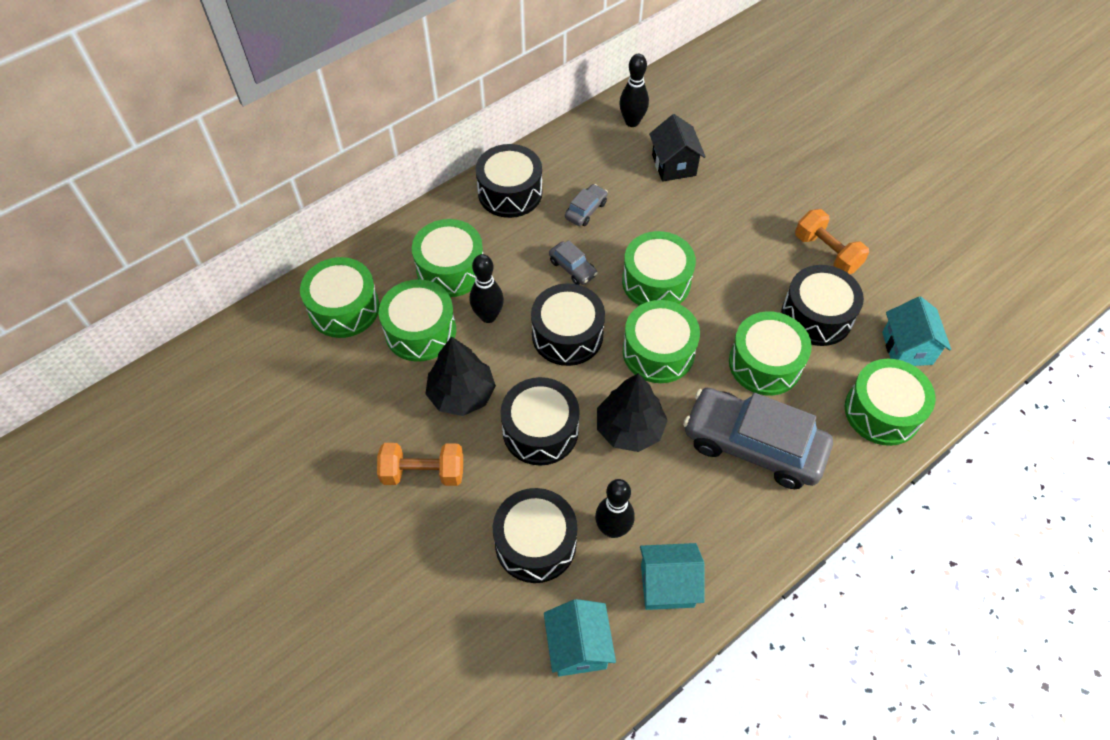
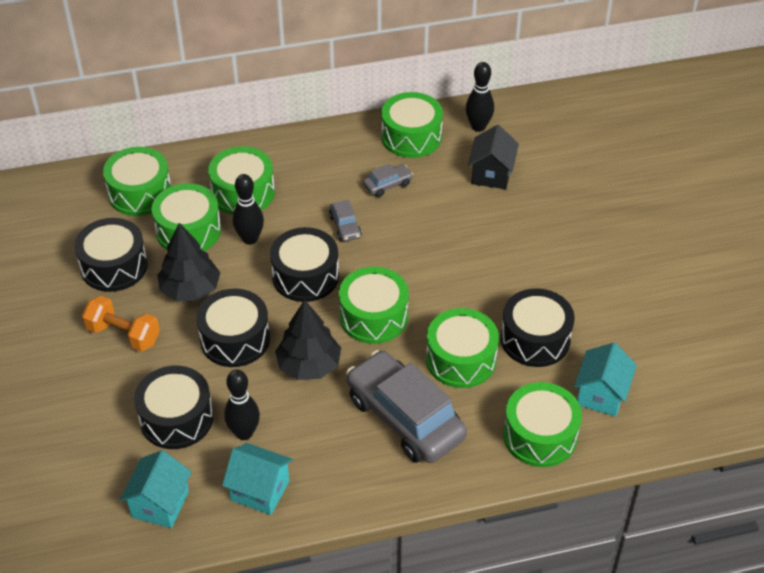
camera: 25 degrees right, 10 degrees down
black drum [475,144,543,218] -> black drum moved to [74,218,148,292]
green drum [622,231,696,306] -> green drum moved to [381,92,443,158]
orange dumbbell [795,209,869,274] -> none

